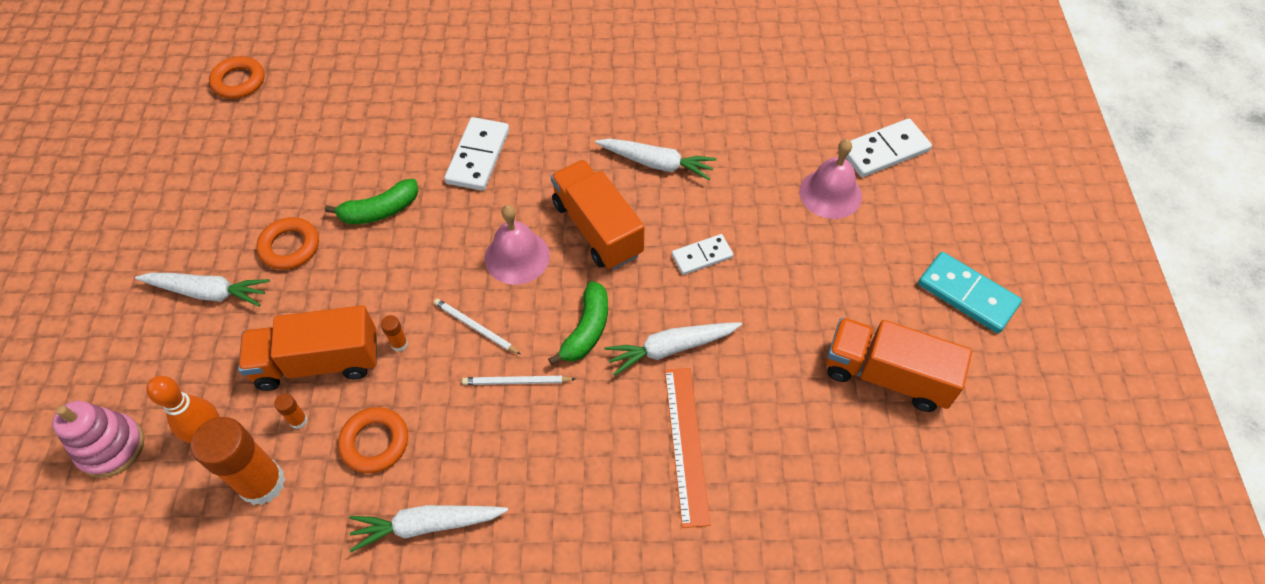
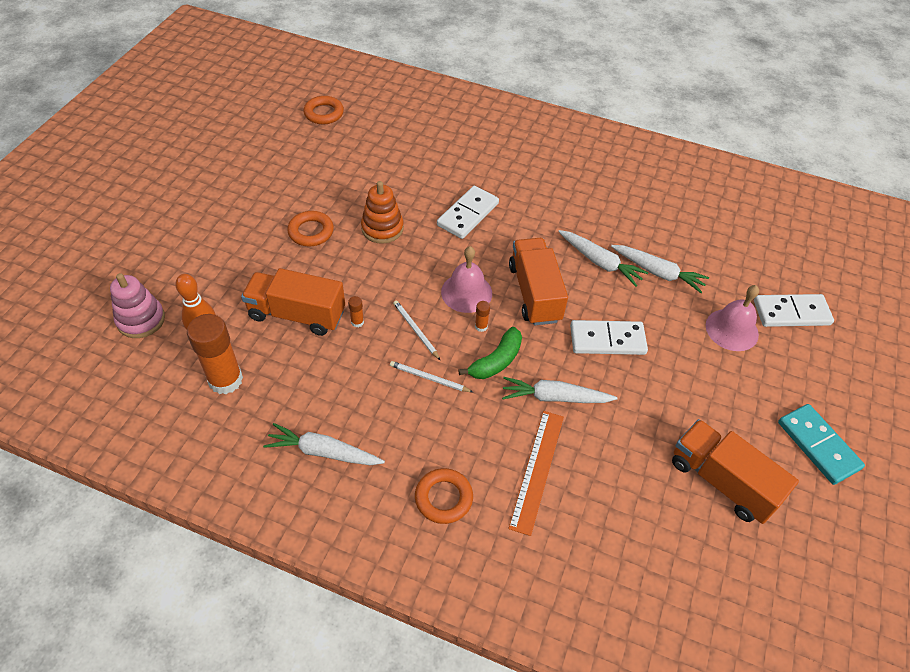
camera: 20 degrees right, 5 degrees down
white carrot [135,273,270,307] -> white carrot moved to [611,245,709,293]
orange glue stick [274,394,307,429] -> orange glue stick moved to [475,301,490,332]
green banana [325,179,418,224] -> orange stacking toy [361,181,404,244]
orange ring [338,407,408,473] -> orange ring moved to [415,468,473,524]
white domino [672,234,733,275] -> white domino [570,320,648,355], size x1.59

